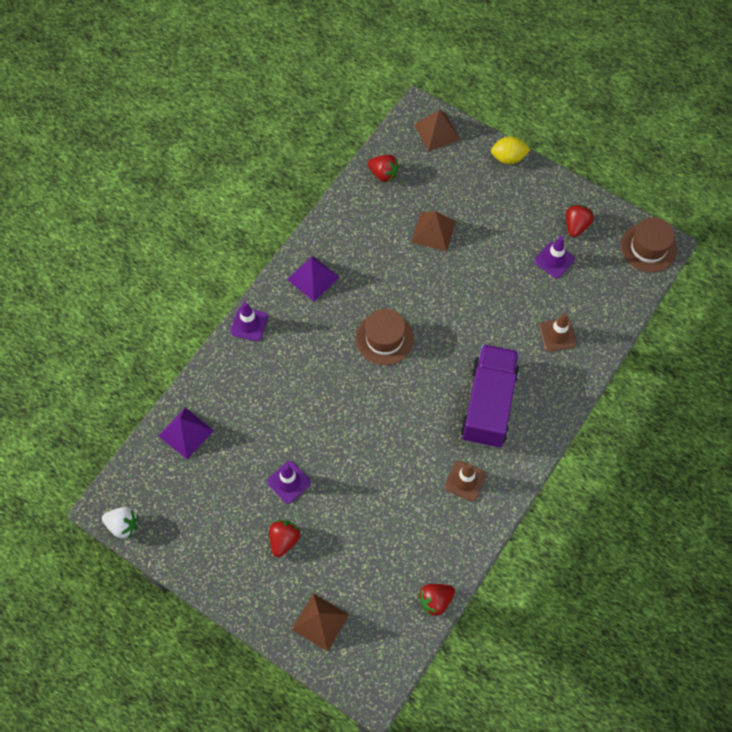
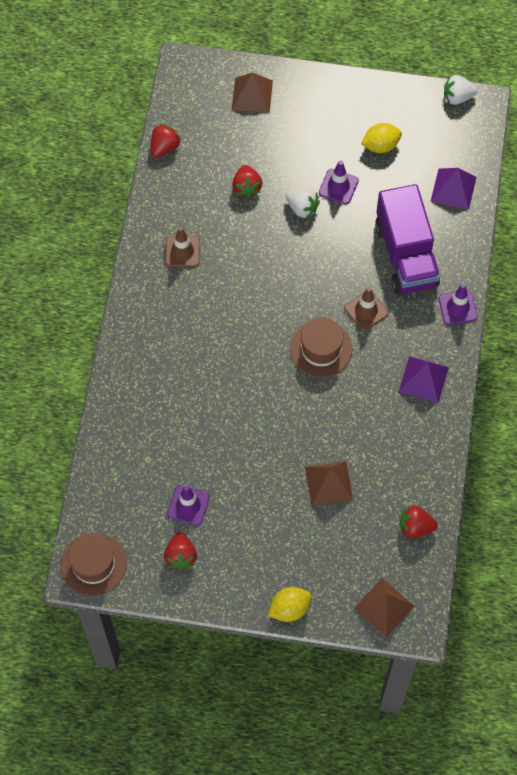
camera: 155 degrees right, 0 degrees up
red strawberry [269,520,300,557] -> red strawberry moved to [232,165,262,198]
purple truck [460,344,519,448] -> purple truck moved to [375,184,440,295]
brown traffic cone [539,313,577,352] -> brown traffic cone moved to [344,287,388,331]
none -> white strawberry [286,188,320,218]
none -> yellow lemon [361,123,402,153]

